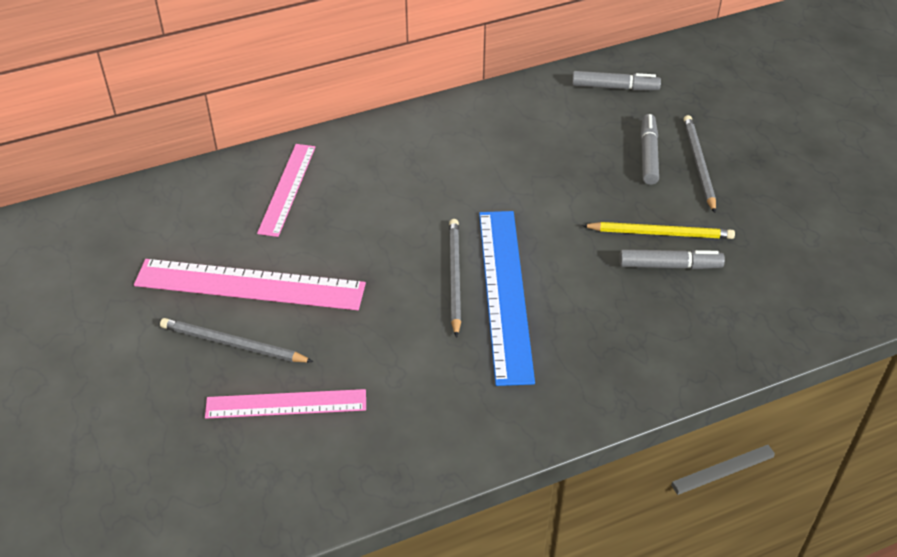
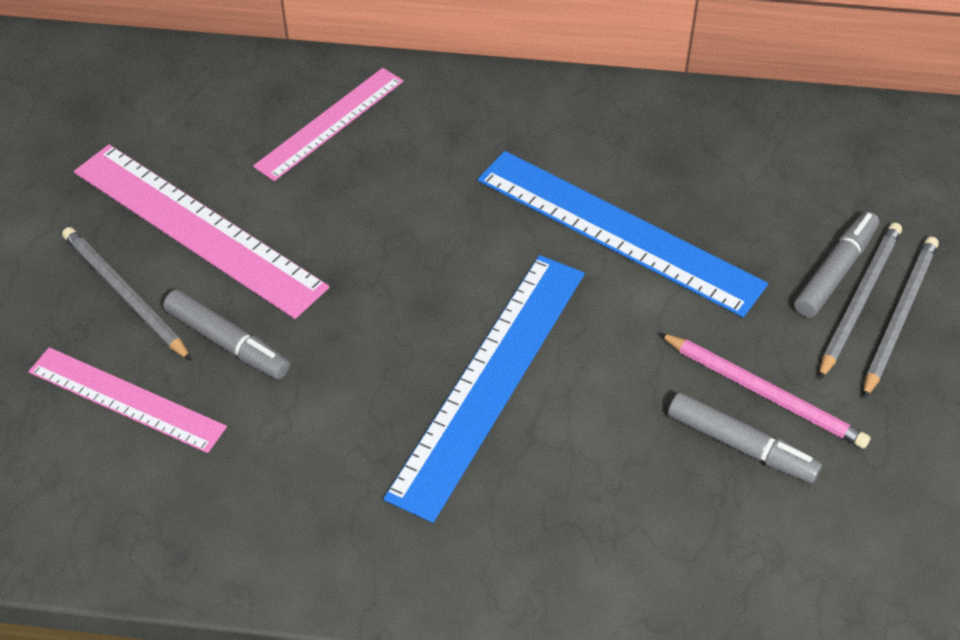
camera: 30 degrees right, 5 degrees up
grey pencil [449,219,461,338] -> grey pencil moved to [819,223,902,380]
grey marker [572,71,661,91] -> grey marker moved to [163,290,290,379]
yellow pencil [582,222,735,239] -> pink pencil [659,333,871,449]
none -> blue ruler [478,151,768,317]

